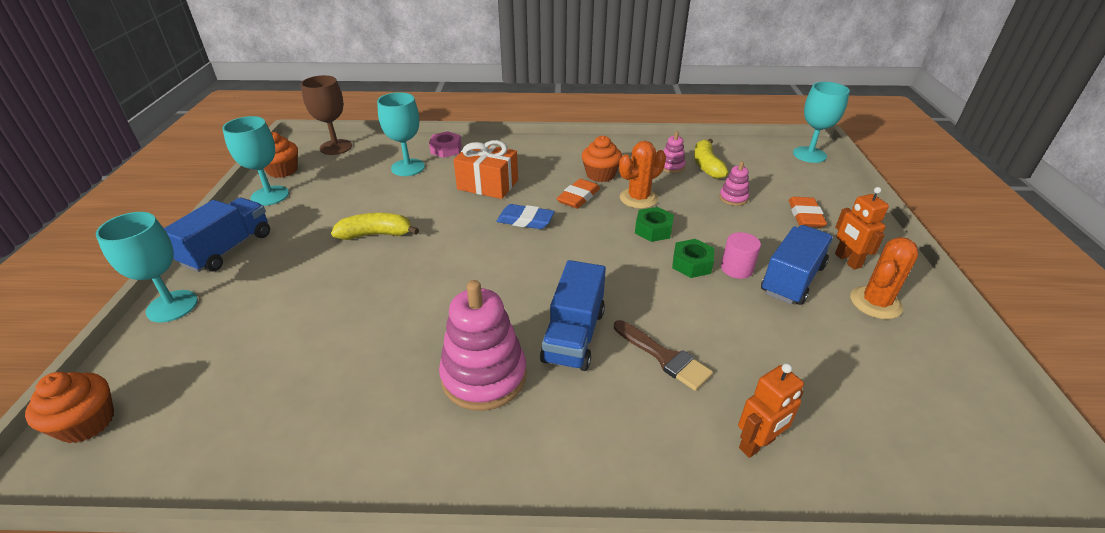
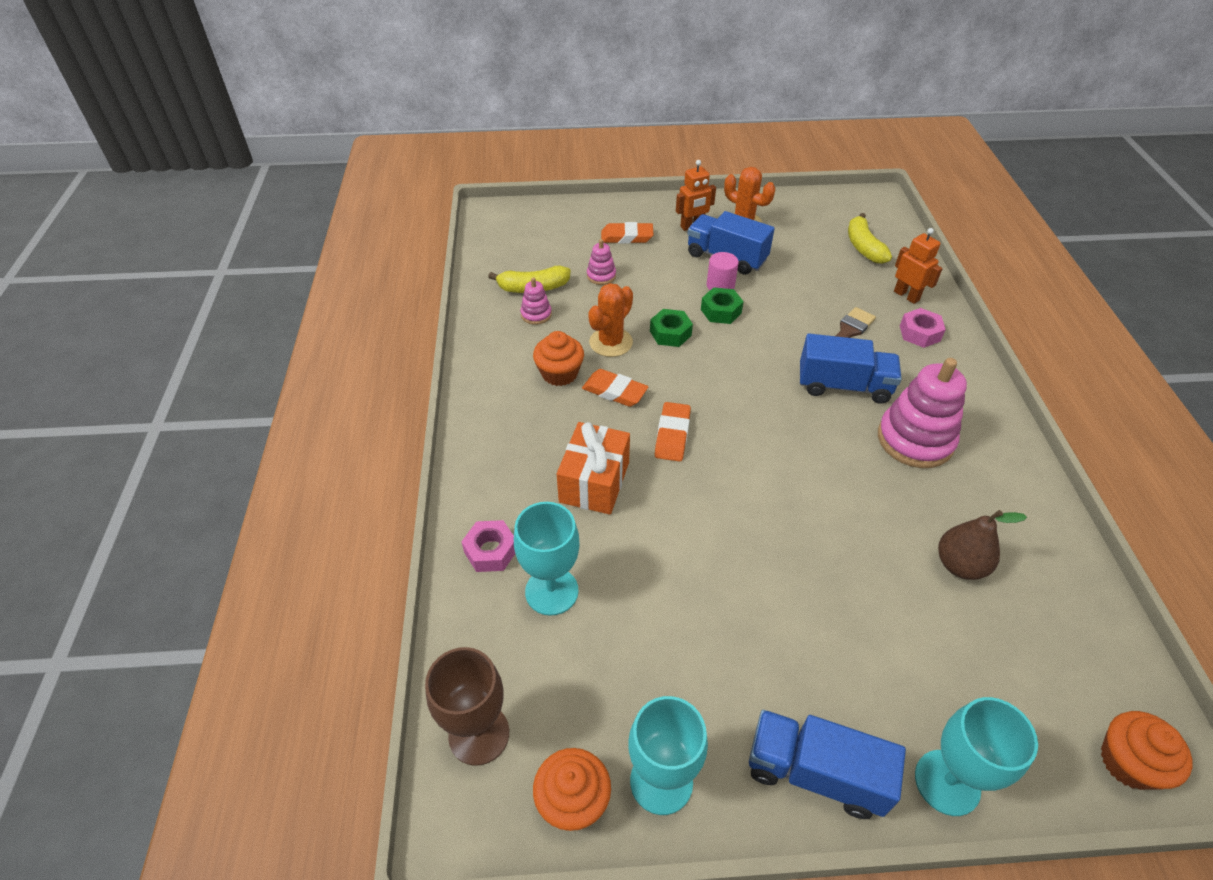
camera: 95 degrees left, 10 degrees up
yellow banana [331,213,419,240] -> yellow banana moved to [848,213,892,264]
blue eraser [496,204,555,229] -> orange eraser [655,402,691,462]
orange cactus [619,141,666,209] -> orange cactus turned 75 degrees clockwise [588,283,633,357]
turquoise goblet [793,82,850,163] -> none
none -> pink nut [900,308,946,348]
none -> brown pear [938,510,1027,580]

